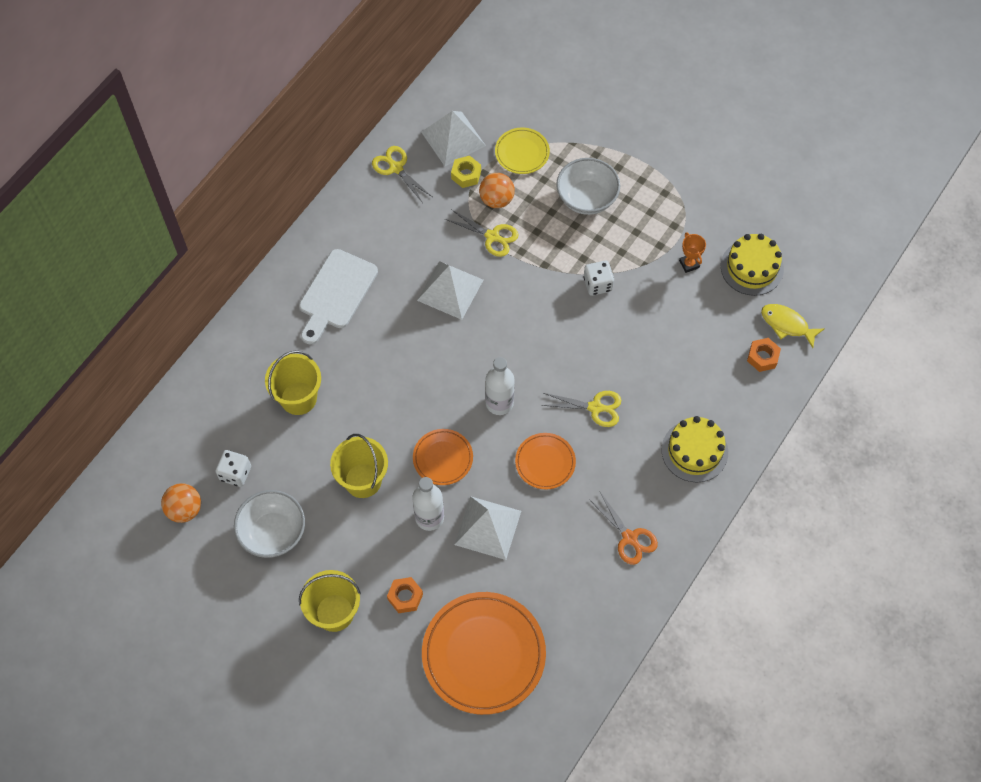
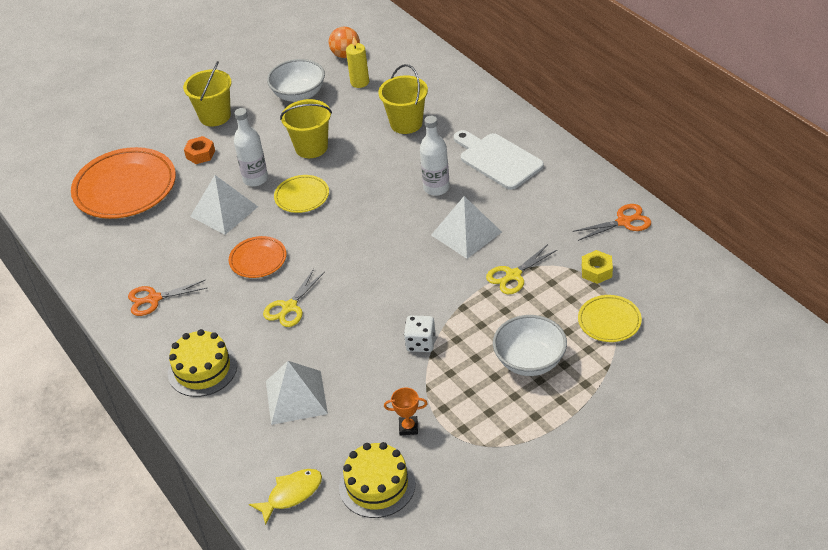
camera: 115 degrees right, 20 degrees down
white dice [215,450,251,487] -> yellow candle [346,37,369,88]
yellow scissors [372,146,432,203] -> orange scissors [573,204,651,241]
orange plate [413,429,473,485] -> yellow plate [274,175,329,213]
white pyramid [421,111,486,166] -> white pyramid moved to [266,361,328,425]
orange ball [479,173,515,208] -> none
white bottle [485,357,515,415] -> white bottle moved to [420,116,450,196]
orange nut [747,338,781,372] -> none

